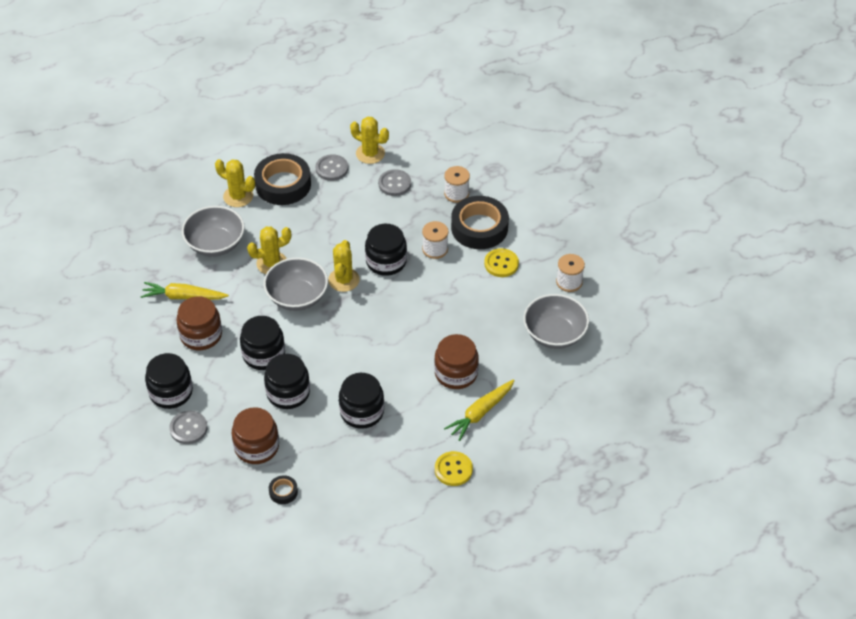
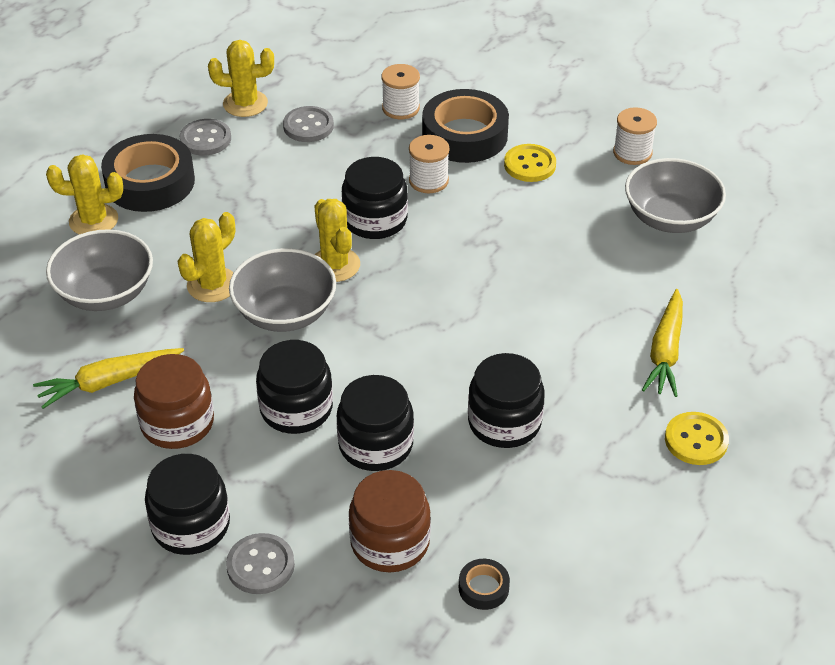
camera: 30 degrees left, 5 degrees down
brown jar [434,334,479,389] -> none

